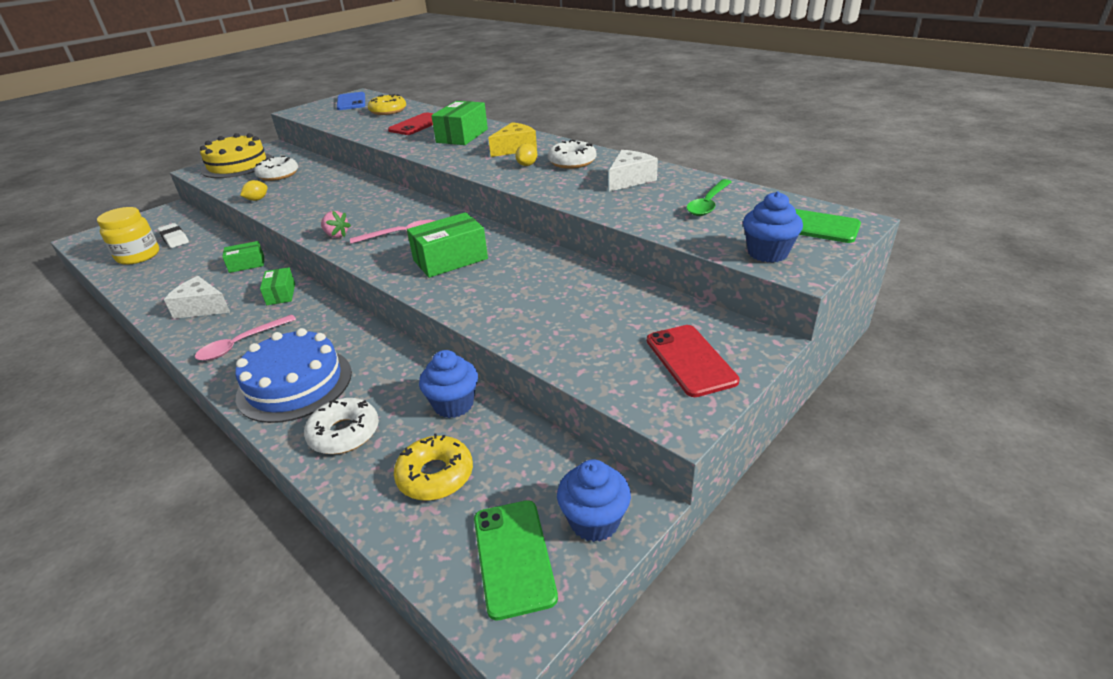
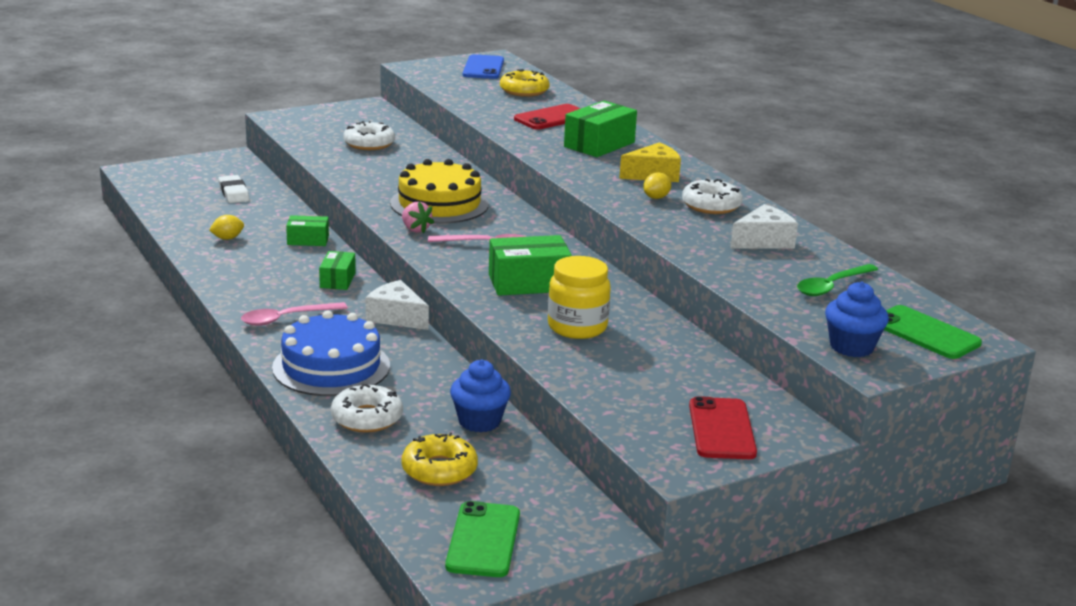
camera: 15 degrees right, 10 degrees down
yellow jar [97,207,159,265] -> yellow jar moved to [548,256,611,339]
white cheese [164,276,230,319] -> white cheese moved to [365,280,429,330]
yellow cake [200,133,273,178] -> yellow cake moved to [390,159,489,223]
yellow lemon [240,180,268,201] -> yellow lemon moved to [209,215,244,240]
blue cupcake [557,459,631,542] -> none

